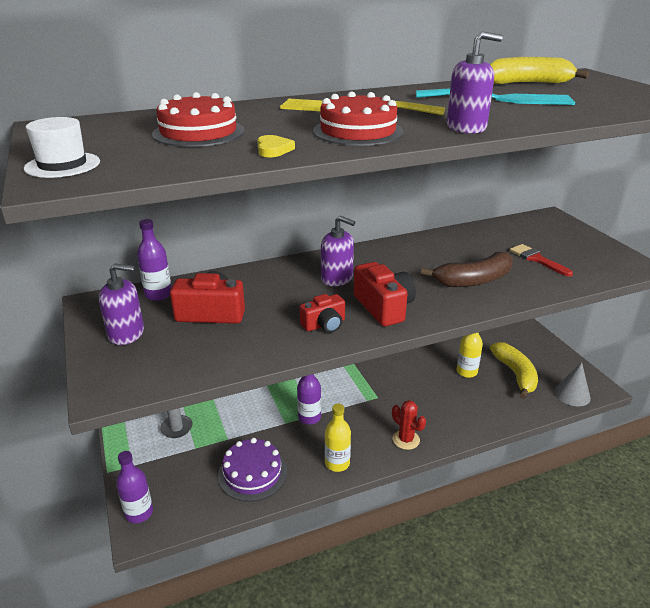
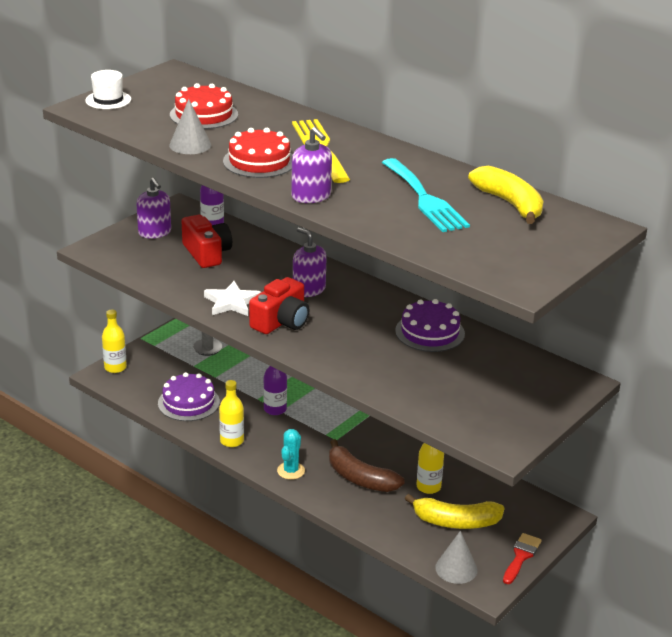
camera: 60 degrees right, 0 degrees up
purple bottle [116,451,153,523] -> yellow bottle [102,310,127,373]
yellow heart [257,135,295,157] -> grey cone [169,99,211,154]
red camera [300,294,345,333] -> white star [204,281,261,316]
purple soap dispenser [321,216,355,286] -> purple soap dispenser turned 135 degrees clockwise [293,227,327,297]
red cactus [392,400,426,450] -> turquoise cactus [277,429,305,480]
brown banana [421,252,513,287] -> brown banana moved to [329,439,405,492]
yellow banana [490,342,538,399] -> yellow banana turned 45 degrees clockwise [405,494,504,529]
red brush [510,244,573,277] -> red brush moved to [503,533,542,584]
none -> purple cake [395,299,465,352]

